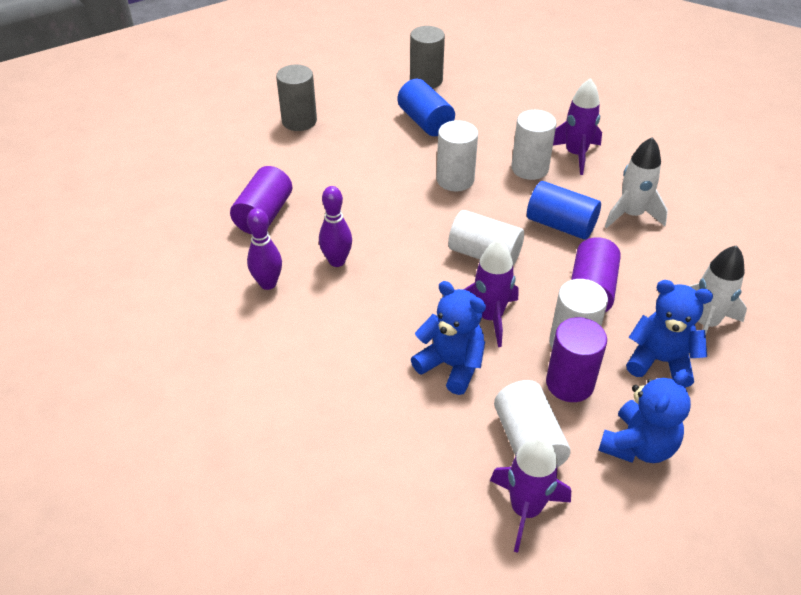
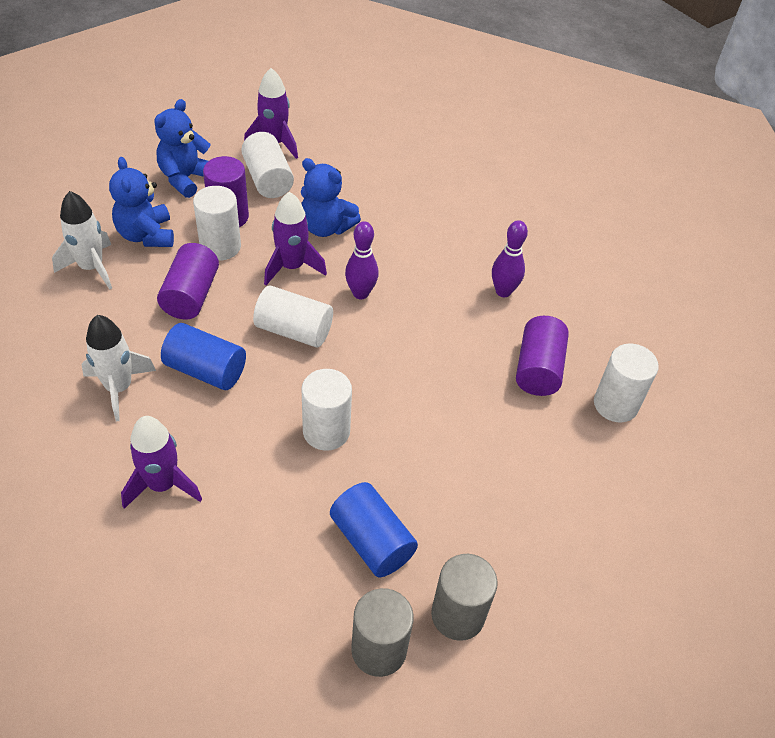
camera: 170 degrees right, 5 degrees up
grey cylinder [276,65,317,131] -> grey cylinder moved to [431,554,498,641]
purple bowling pin [319,186,352,267] -> purple bowling pin moved to [345,221,379,299]
white cylinder [511,110,556,180] -> white cylinder moved to [594,344,659,422]
blue teddy bear [626,280,713,388] -> blue teddy bear turned 60 degrees clockwise [109,157,174,247]

